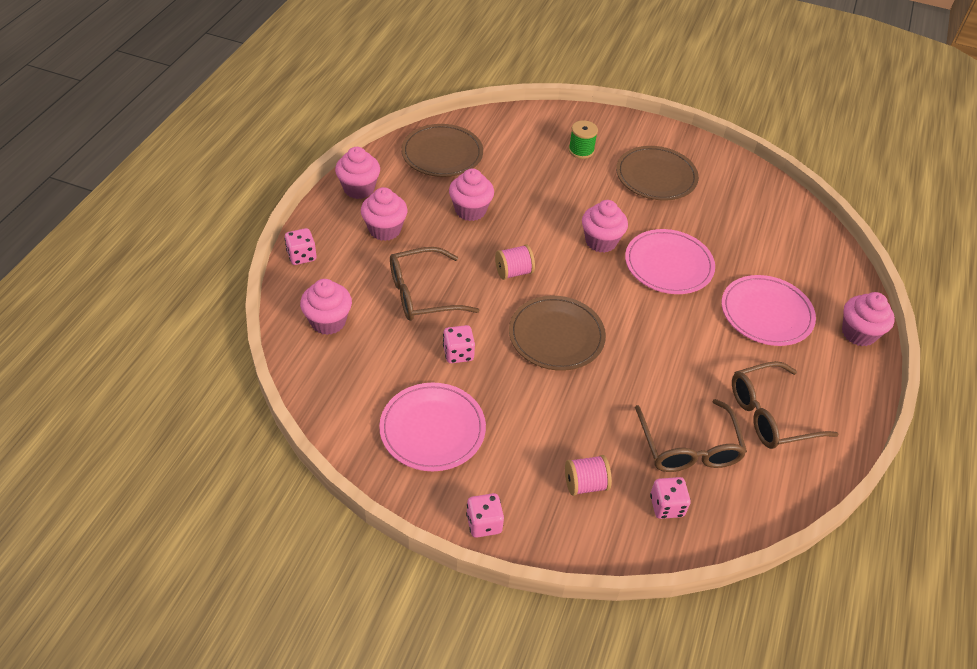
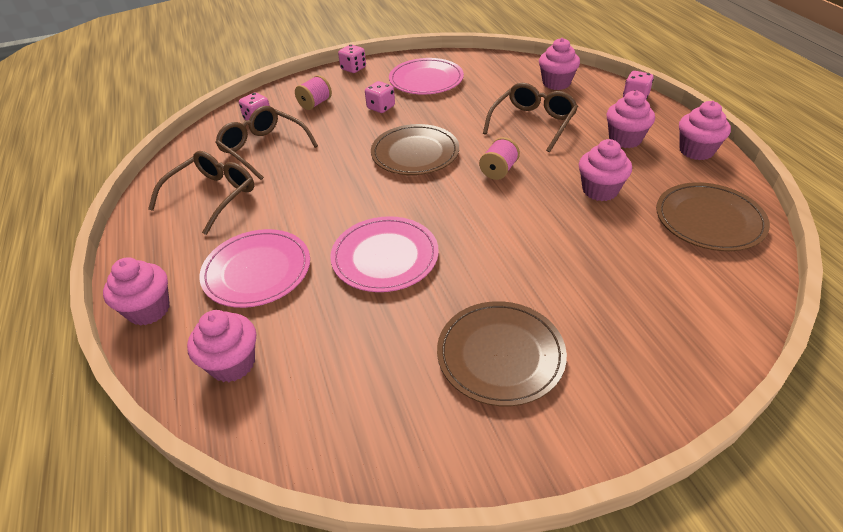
camera: 145 degrees right, 5 degrees down
pink dice [443,325,475,363] -> pink dice moved to [365,81,395,113]
green spool [569,120,598,159] -> none
pink cupcake [582,200,628,253] -> pink cupcake moved to [187,310,256,382]

